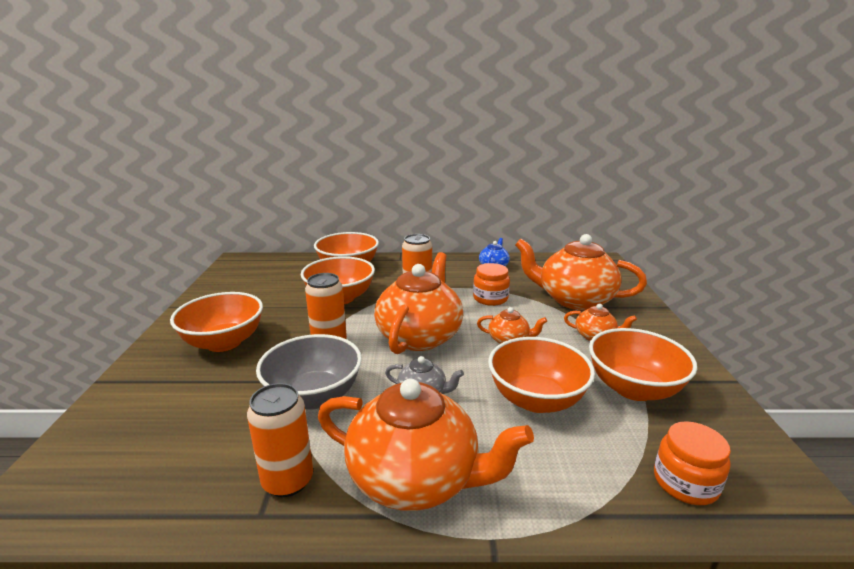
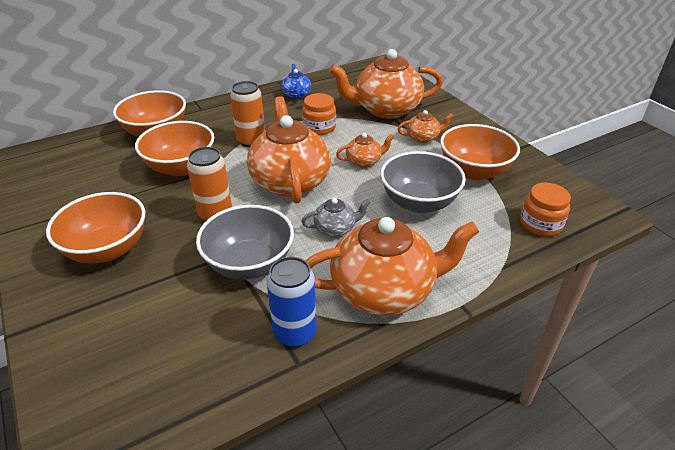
camera: 30 degrees left, 15 degrees up
orange can [247,383,313,497] -> blue can [266,257,317,347]
orange bowl [488,337,595,413] -> grey bowl [380,151,466,213]

